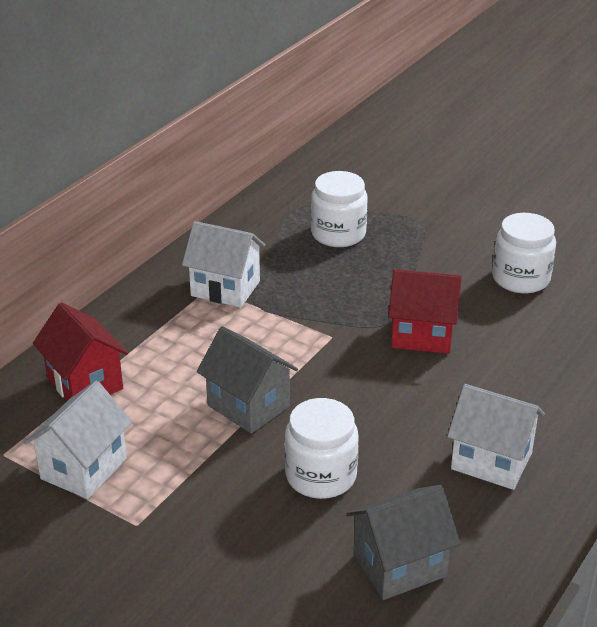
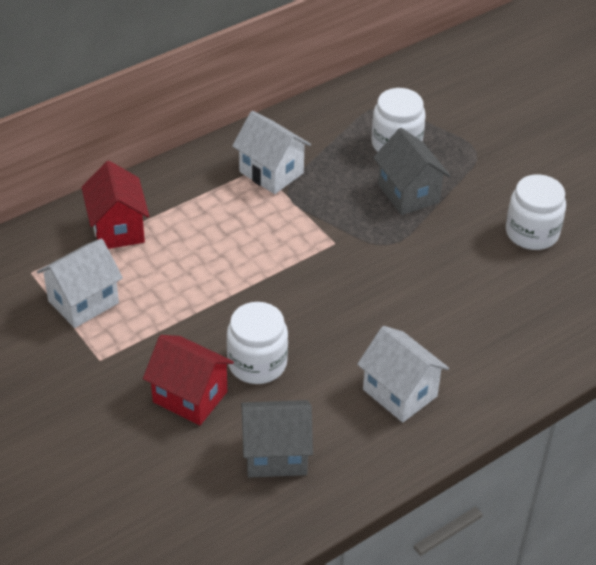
camera: 20 degrees right, 10 degrees up
grey house [197,326,298,434] -> grey house moved to [373,128,450,215]
red house [388,269,462,354] -> red house moved to [143,335,234,426]

